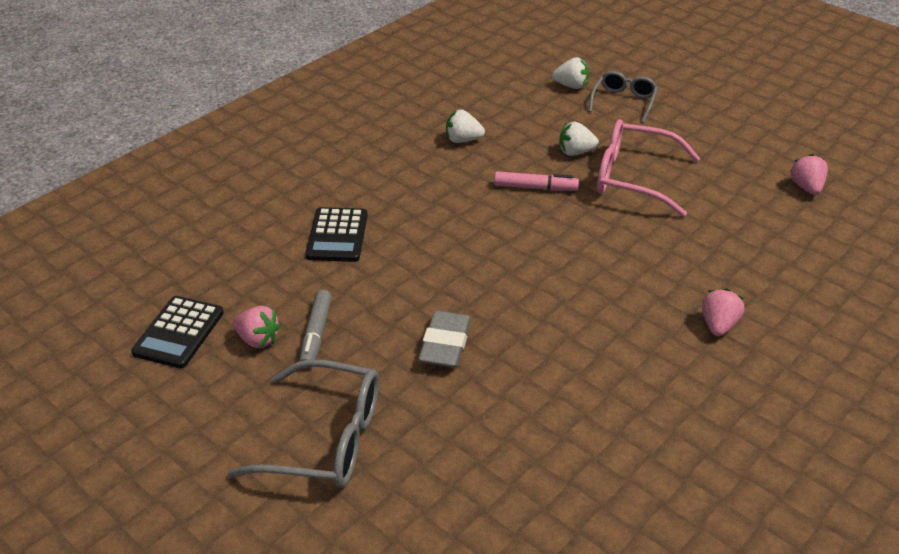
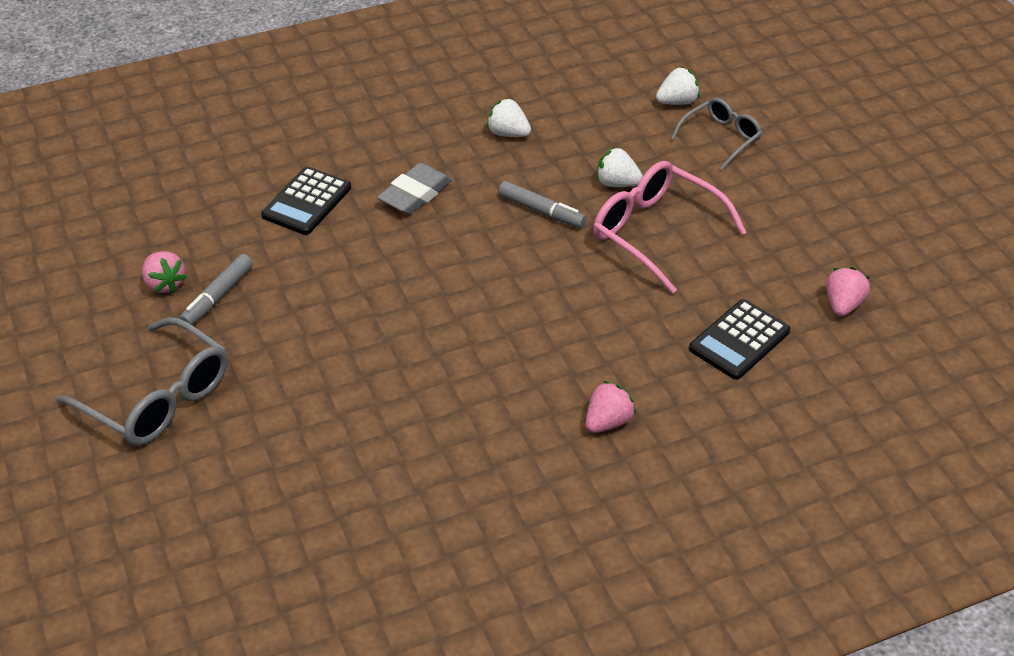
camera: 25 degrees right, 5 degrees up
black calculator [131,296,224,368] -> black calculator moved to [689,299,790,380]
grey eraser [418,311,471,368] -> grey eraser moved to [377,163,452,215]
pink marker [494,171,579,191] -> grey marker [498,181,586,228]
white strawberry [552,57,589,89] -> white strawberry turned 60 degrees counterclockwise [656,67,700,105]

